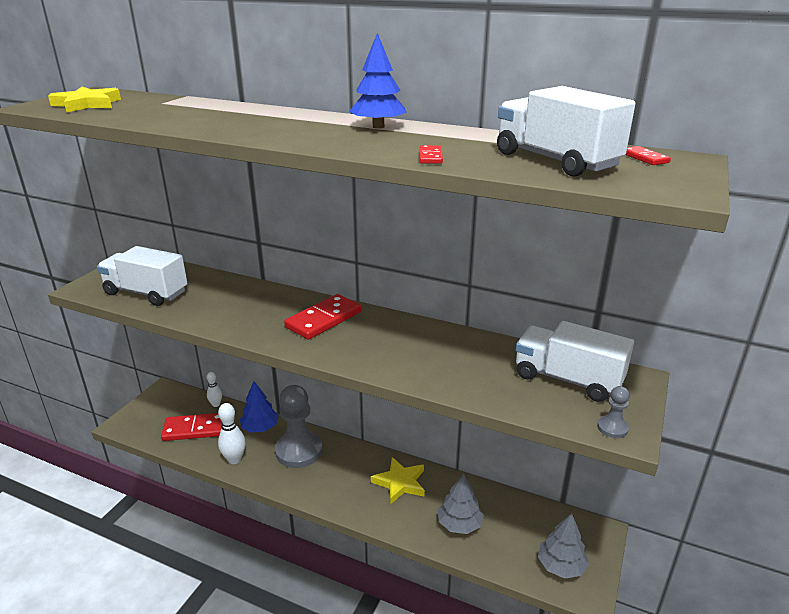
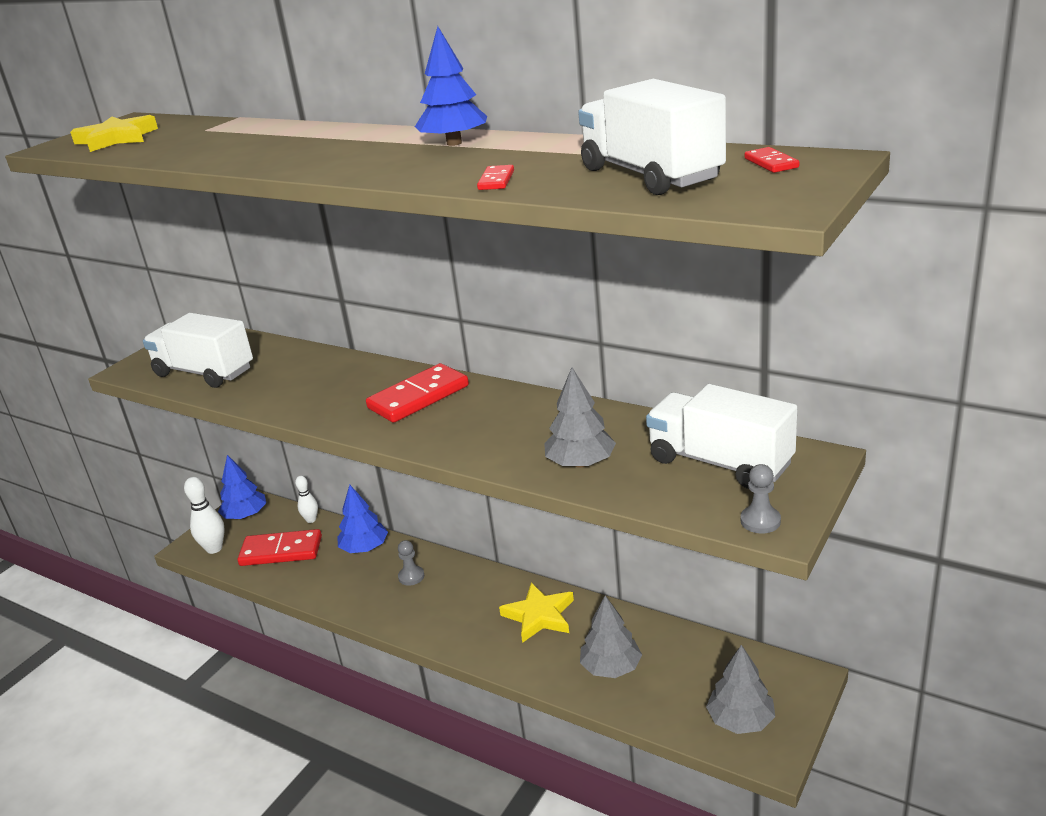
camera: 10 degrees right, 0 degrees up
white bowling pin [218,403,246,464] -> white bowling pin moved to [184,477,225,554]
grey pawn [275,385,322,468] -> grey pawn [398,540,424,586], size x0.42
none -> blue tree [218,455,266,519]
none -> grey tree [544,368,616,468]

